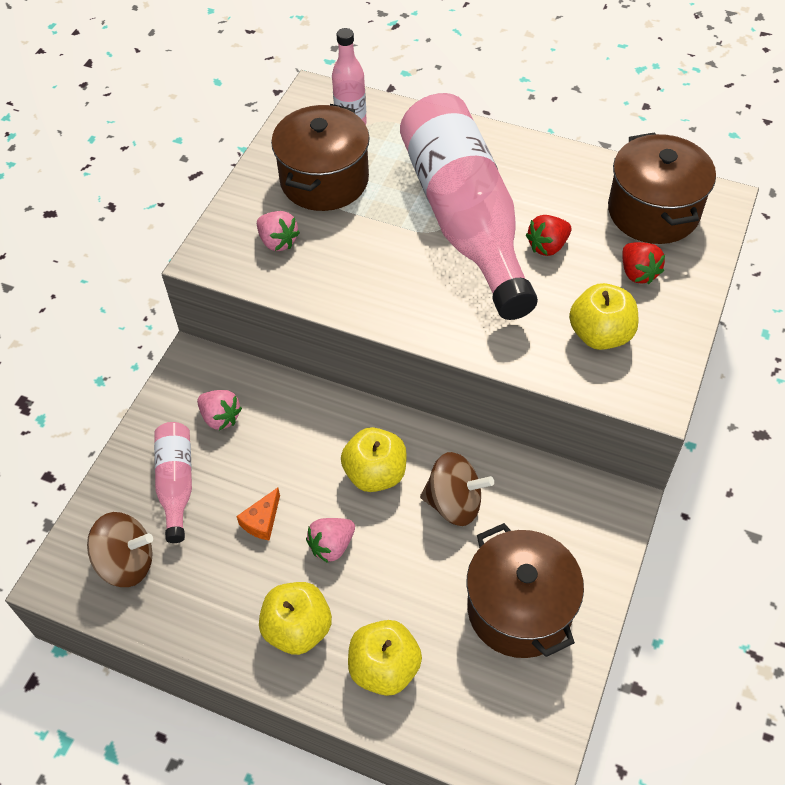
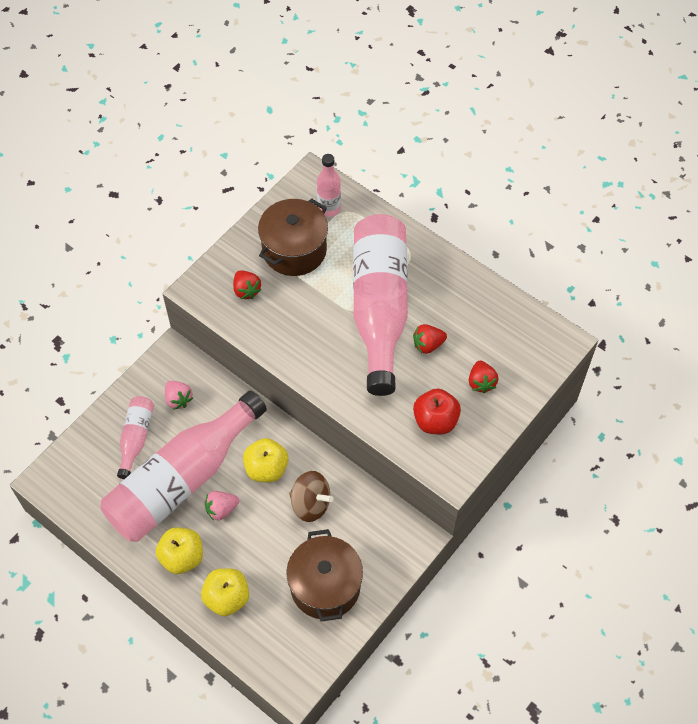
camera: 15 degrees right, 5 degrees up
brown spinning top [87,512,153,587] -> none
orange cheese [236,488,280,541] -> pink bottle [101,390,267,542]
pink strawberry [257,211,300,251] -> red strawberry [233,271,262,299]
yellow apple [569,283,638,350] -> red apple [413,389,461,435]
brown pot [608,132,716,244] -> none

